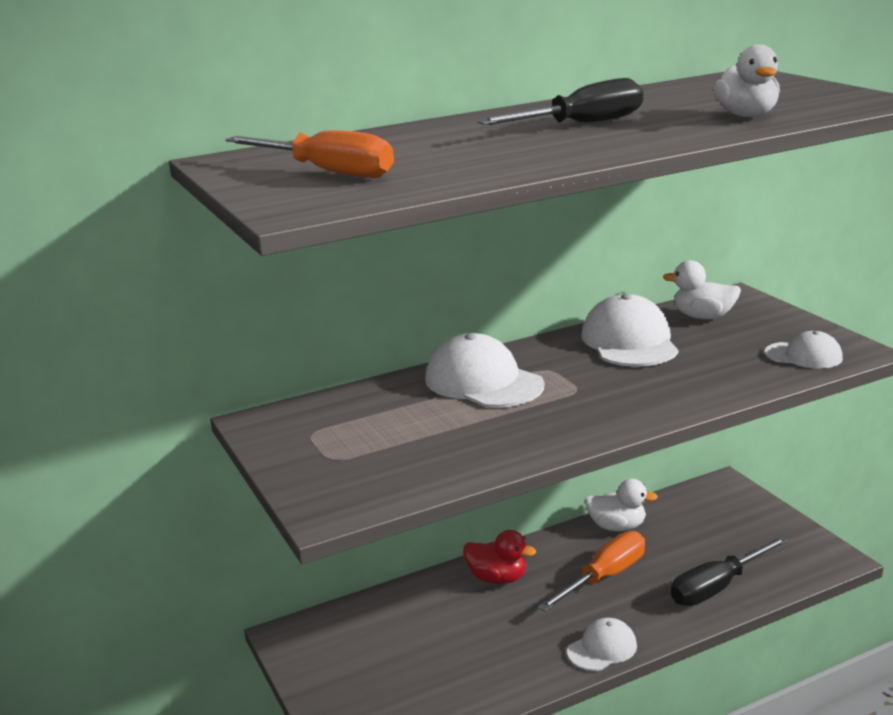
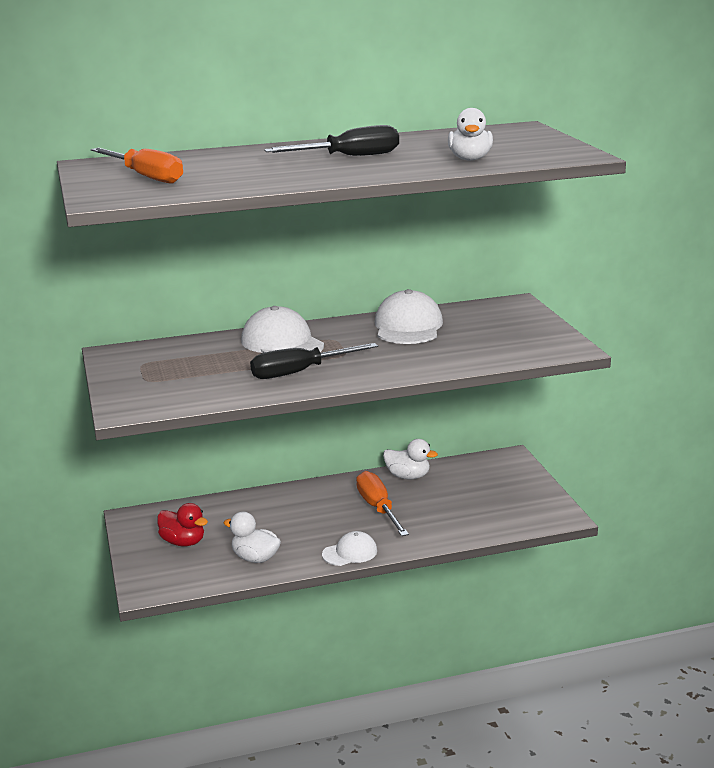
camera: 10 degrees right, 0 degrees up
red duck [463,530,536,584] -> red duck moved to [157,503,208,547]
orange screwdriver [538,531,645,612] -> orange screwdriver turned 75 degrees counterclockwise [356,471,409,536]
white duck [663,260,741,319] -> white duck moved to [224,512,281,563]
black screwdriver [671,536,788,606] -> black screwdriver moved to [250,343,378,379]
white cap [765,331,843,369] -> none

